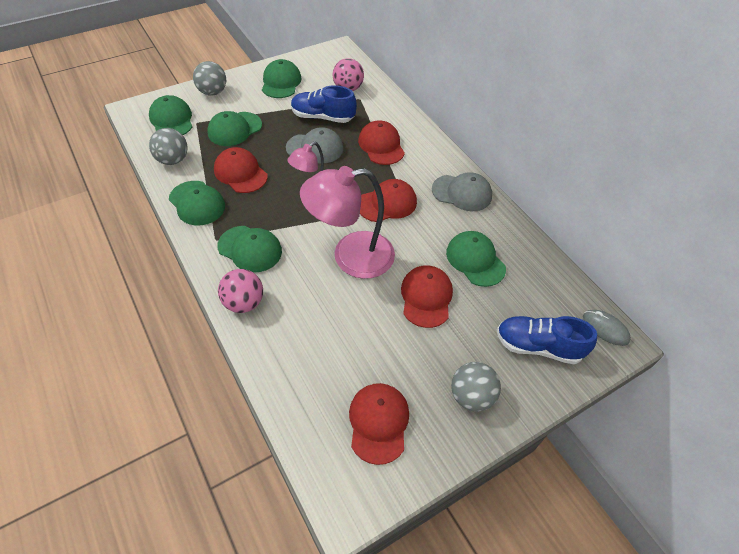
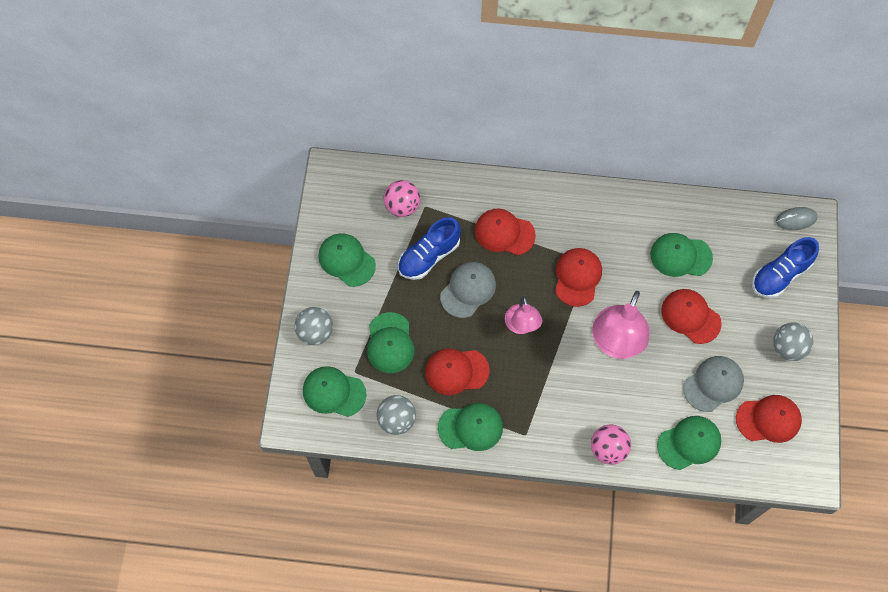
camera: 50 degrees left, 15 degrees up
green cap [218,226,282,273] -> green cap moved to [657,416,721,470]
red cap [349,383,409,465] -> red cap turned 135 degrees clockwise [736,395,802,443]
grey cap [432,172,492,211] -> grey cap moved to [683,356,744,412]

